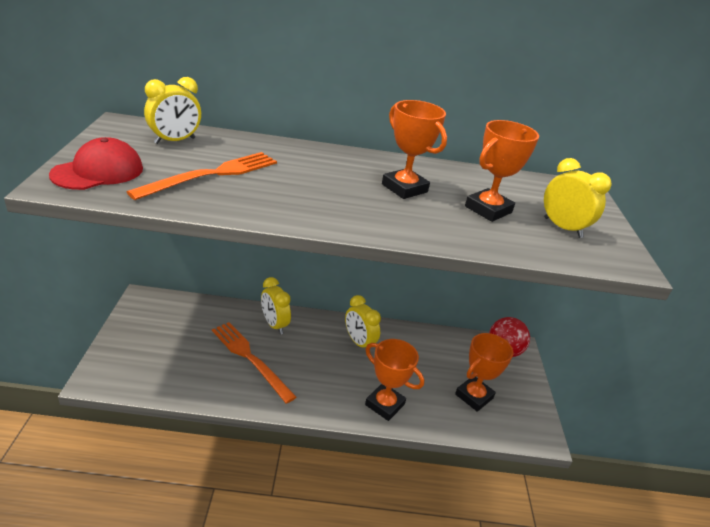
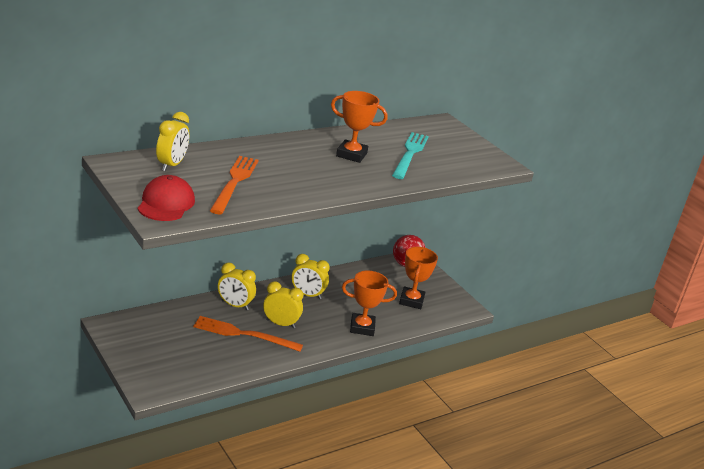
camera: 35 degrees left, 5 degrees down
orange trophy [465,120,539,222] -> turquoise fork [392,132,429,179]
yellow clock [544,158,612,238] -> yellow clock moved to [263,281,303,328]

